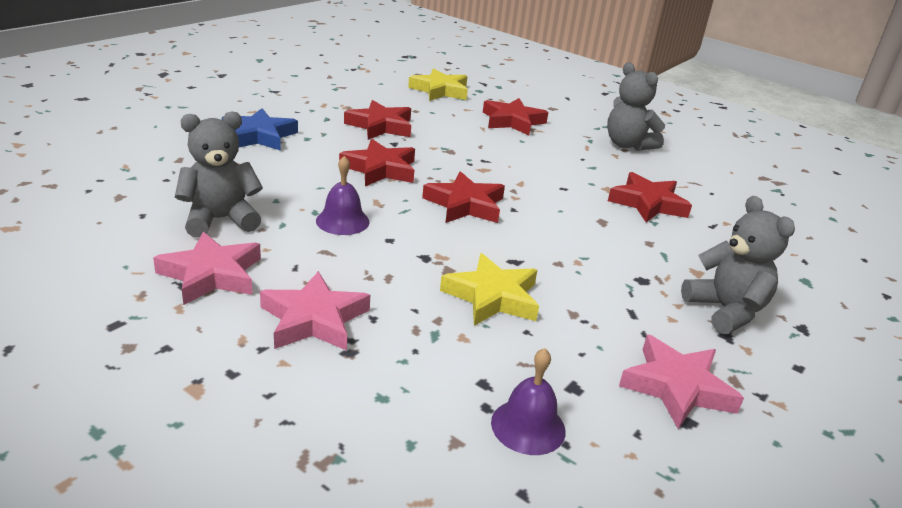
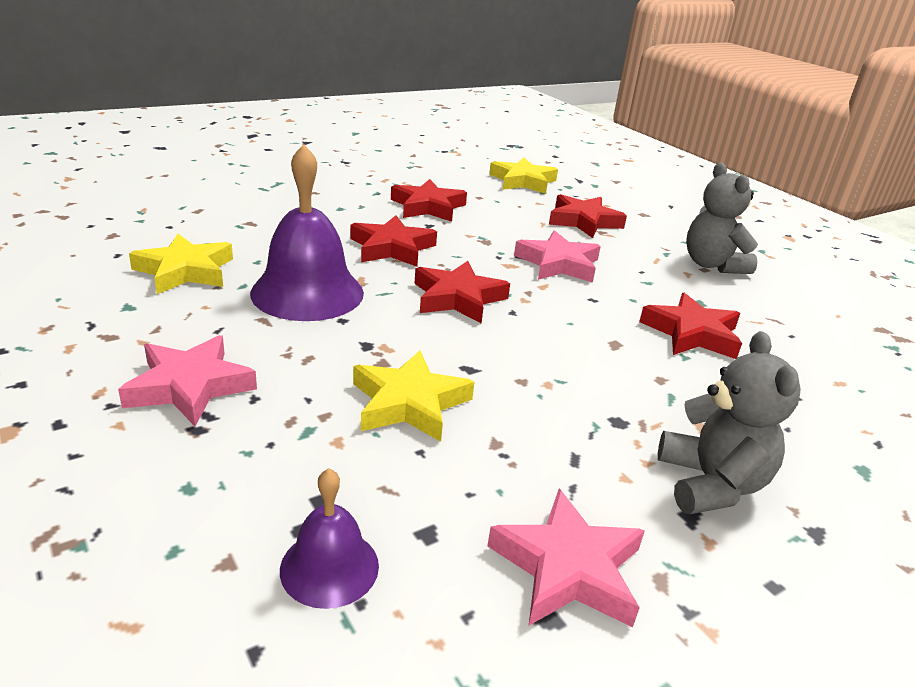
camera: 20 degrees right, 0 degrees up
pink star [153,232,261,305] -> pink star moved to [514,230,601,283]
grey teddy bear [175,111,263,238] -> yellow star [129,234,233,294]
blue star [222,108,298,151] -> none
purple bell [316,156,370,235] -> purple bell [250,144,364,321], size x1.87

